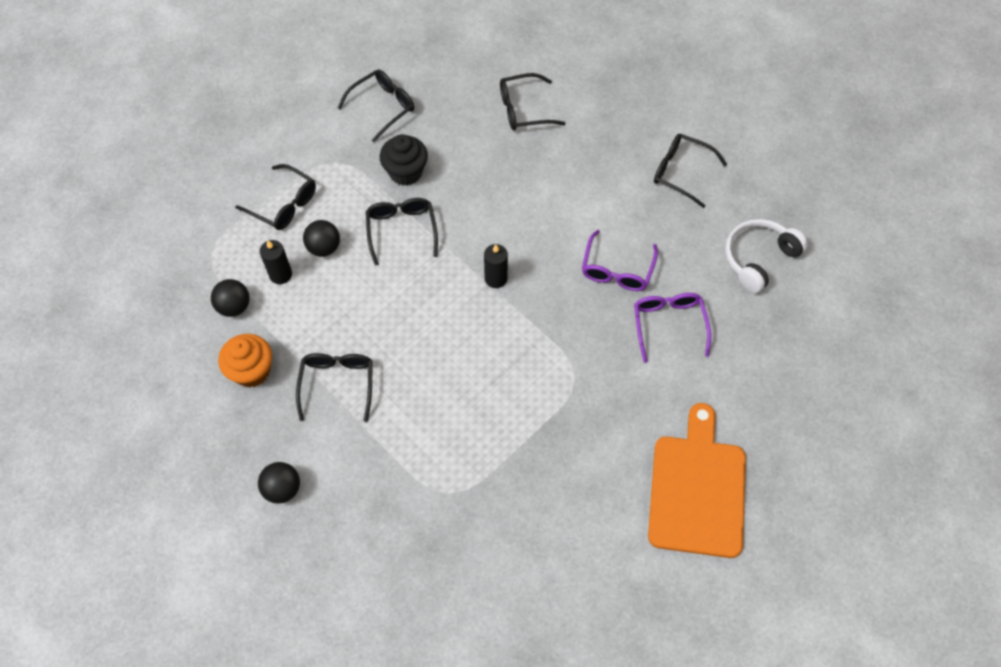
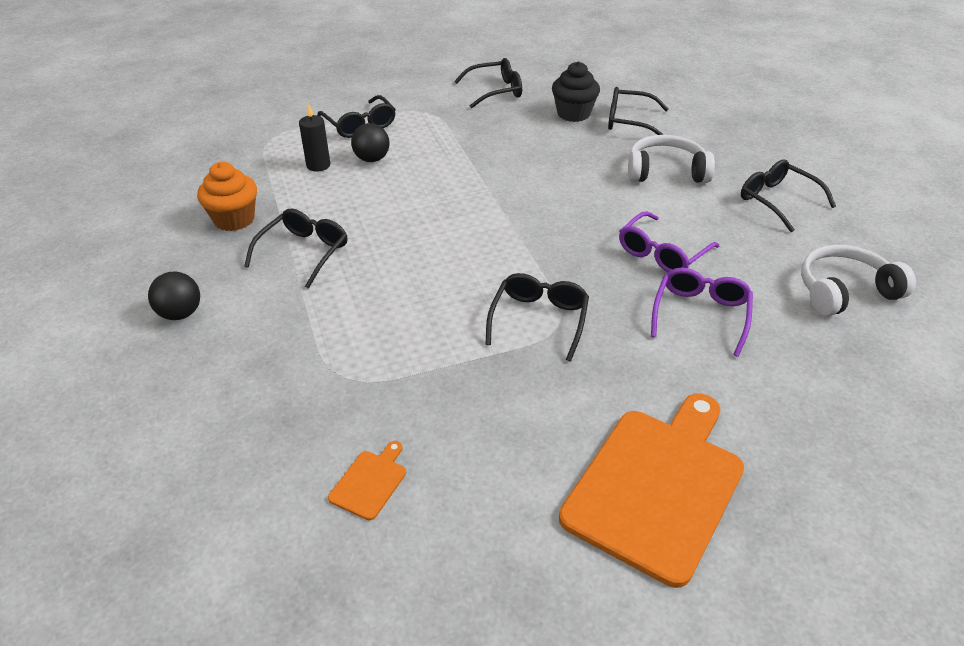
camera: 25 degrees right, 20 degrees down
black ball [211,279,250,317] -> none
black glasses [366,198,438,266] -> black glasses moved to [485,273,589,362]
black cupcake [380,134,428,186] -> black cupcake moved to [552,61,600,122]
black candle [484,244,508,288] -> none
none -> orange cutting board [328,441,406,521]
none -> white headphones [628,135,715,183]

